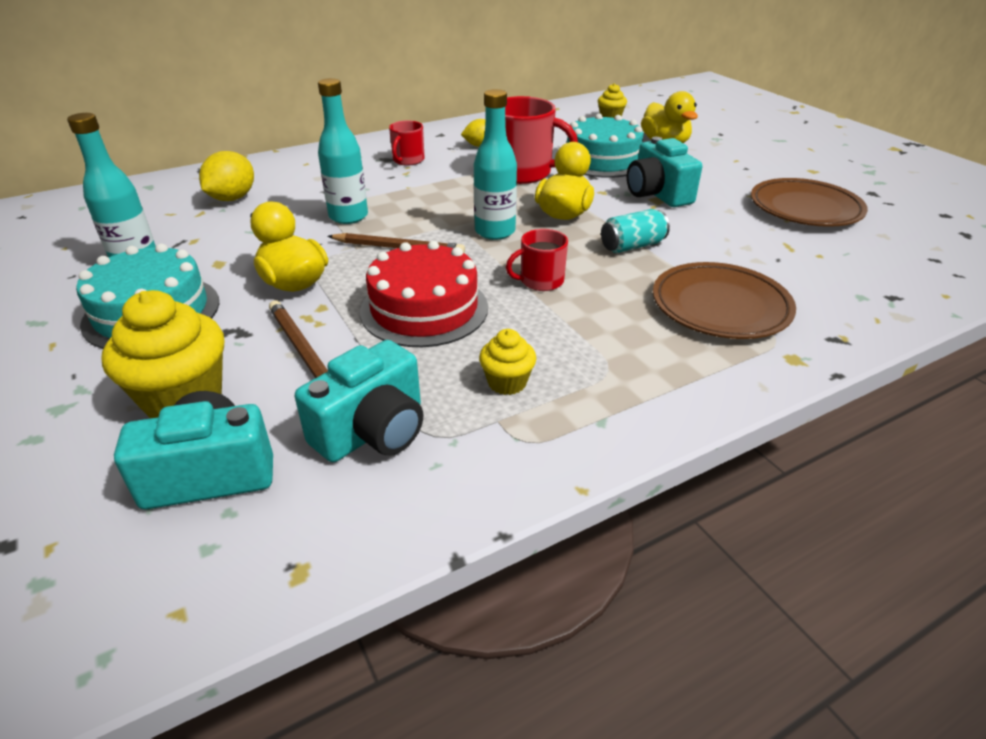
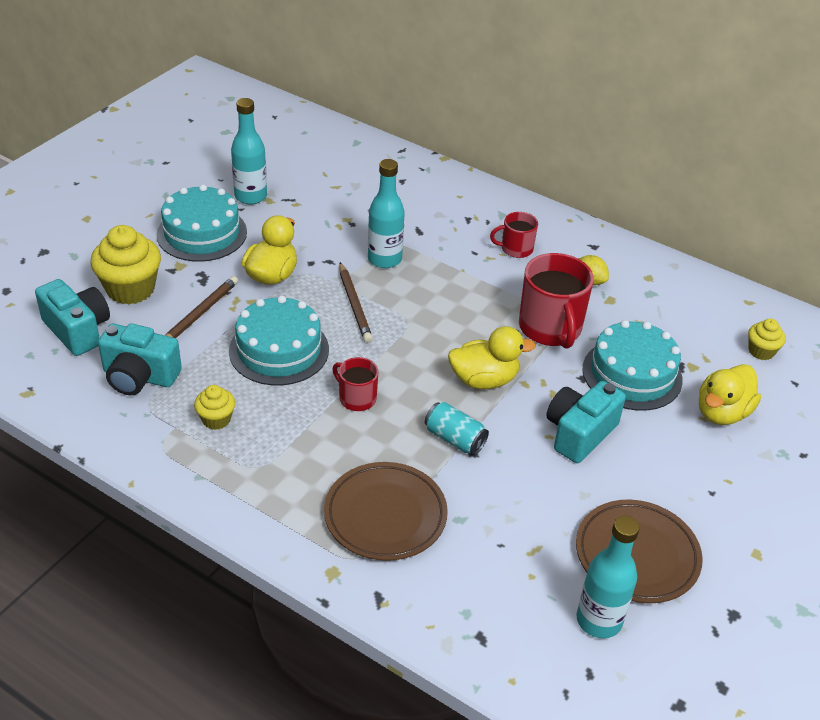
camera: 60 degrees right, 5 degrees up
yellow lemon [199,151,254,201] -> none
red cake [360,241,488,347] -> turquoise cake [229,295,329,386]
turquoise bottle [474,89,517,240] -> turquoise bottle moved to [577,516,640,638]

